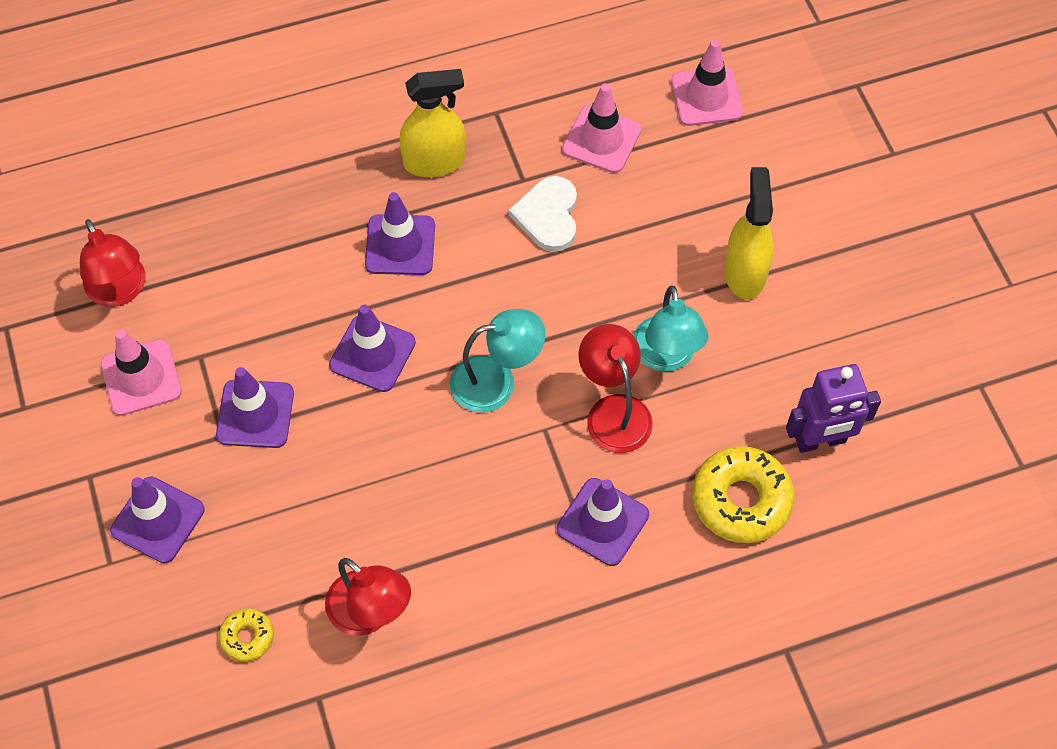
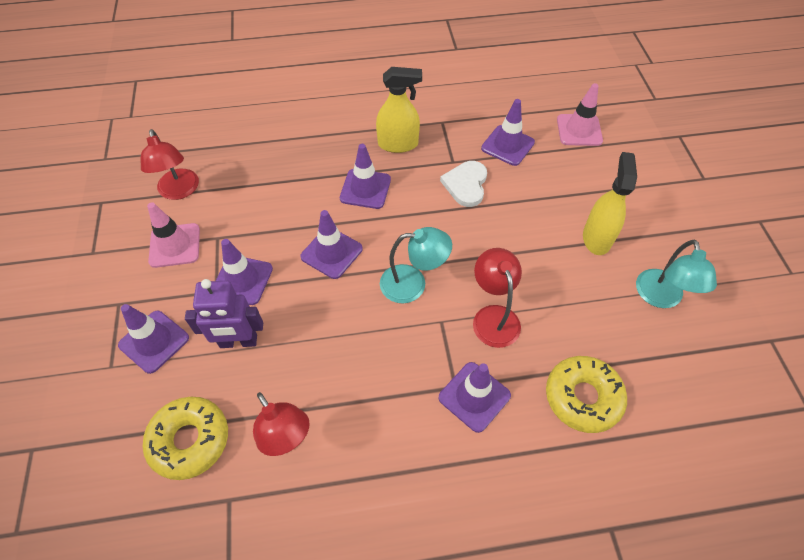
camera: 10 degrees right, 5 degrees down
yellow donut [219,608,274,662] -> yellow donut [143,397,228,480], size x1.93
pink traffic cone [562,83,641,173] -> purple traffic cone [481,99,535,166]
turquoise lamp [633,285,708,371] -> turquoise lamp moved to [636,240,717,308]
purple robot [786,364,881,453] -> purple robot moved to [185,279,263,348]

